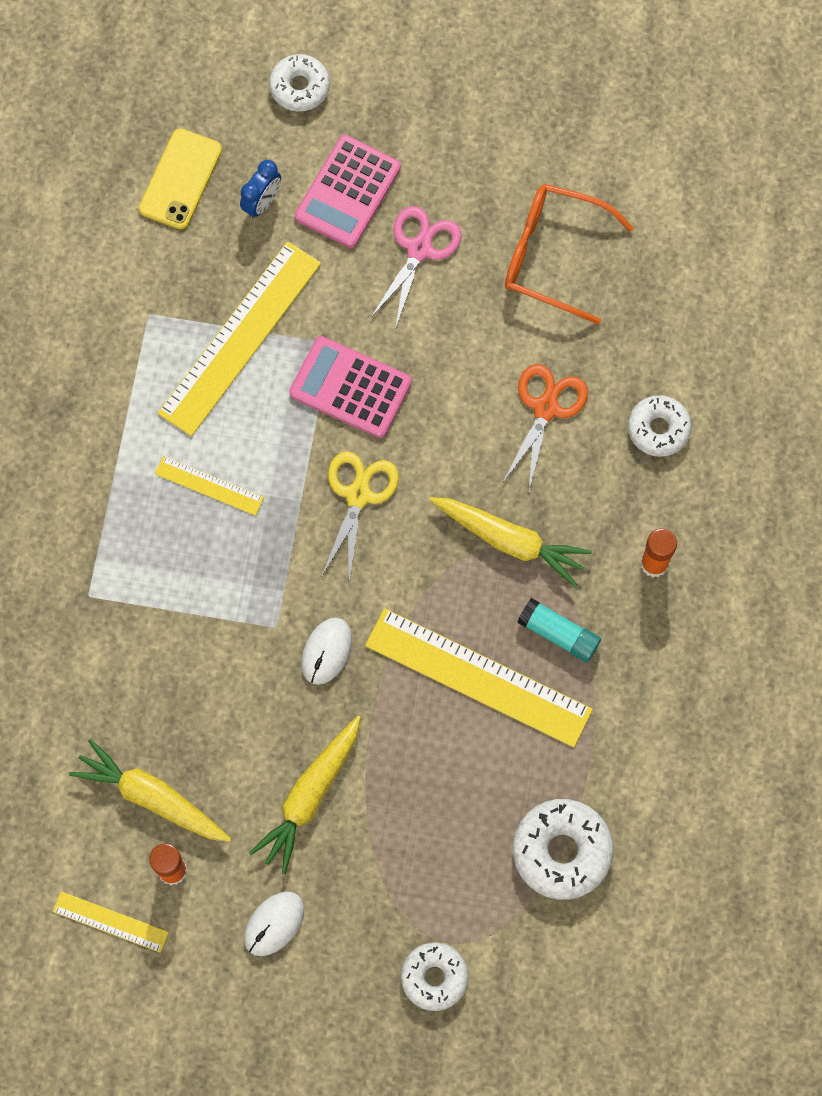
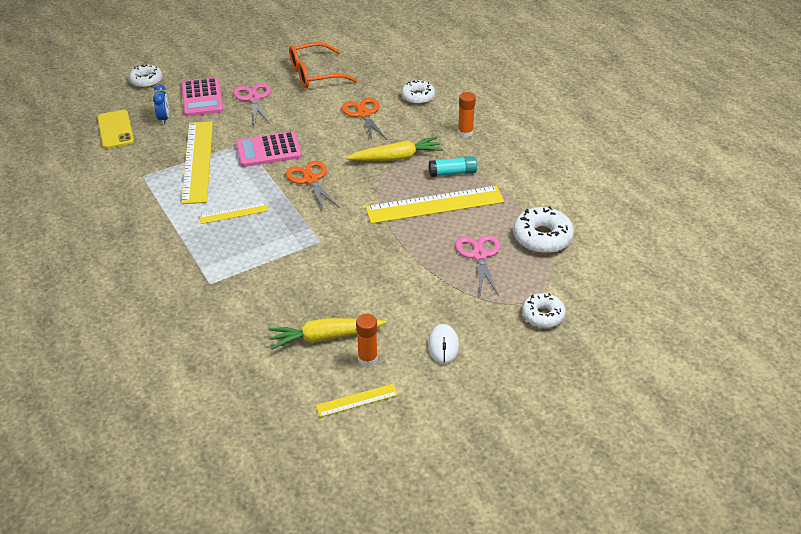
camera: 40 degrees left, 30 degrees down
yellow carrot [249,715,361,874] -> none
white mouse [301,618,352,685] -> none
yellow scissors [322,451,399,582] -> orange scissors [286,161,340,211]
none -> pink scissors [455,235,500,296]

